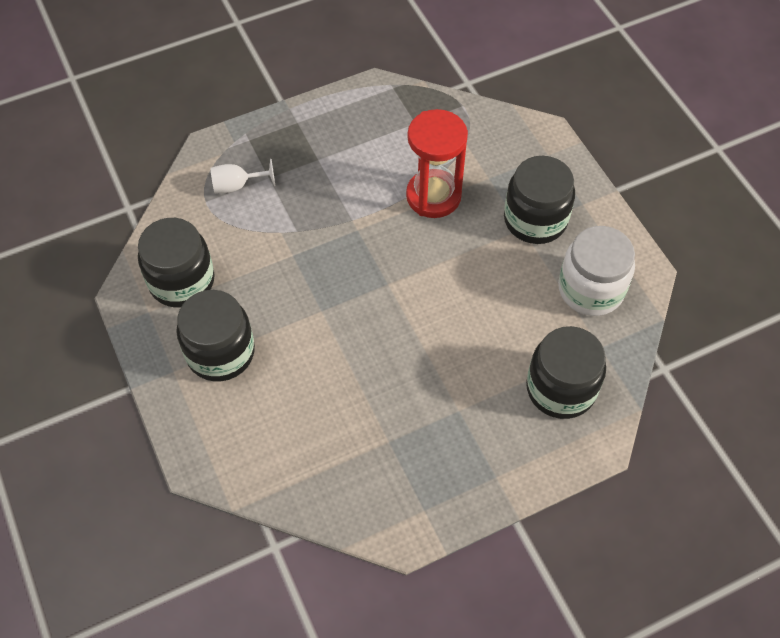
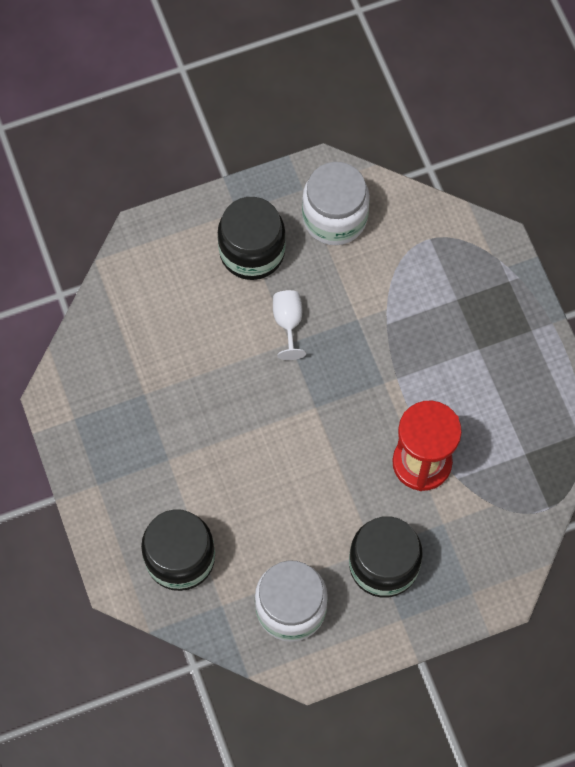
camera: 95 degrees right, 10 degrees up
black jar [138,218,215,308] -> white jar [302,162,370,245]
white goblet [211,159,275,193] -> white goblet moved to [273,290,306,360]

